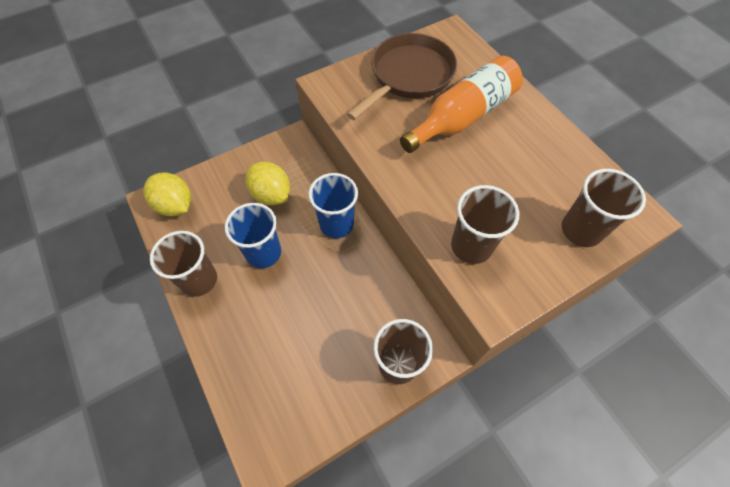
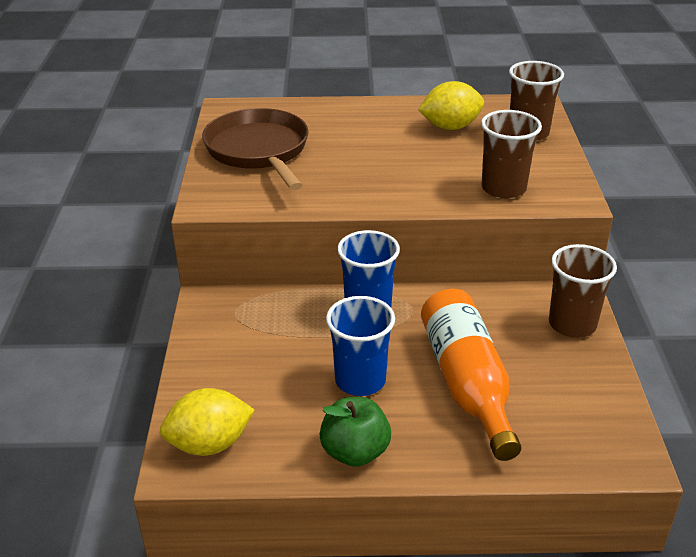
camera: 60 degrees left, 25 degrees down
brown cup [150,231,217,297] -> green apple [320,397,391,467]
yellow lemon [246,162,290,205] -> yellow lemon moved to [418,81,484,130]
orange bottle [400,56,523,153] -> orange bottle moved to [421,289,521,461]

